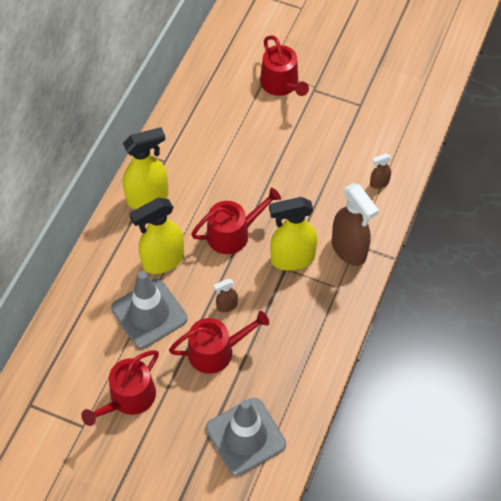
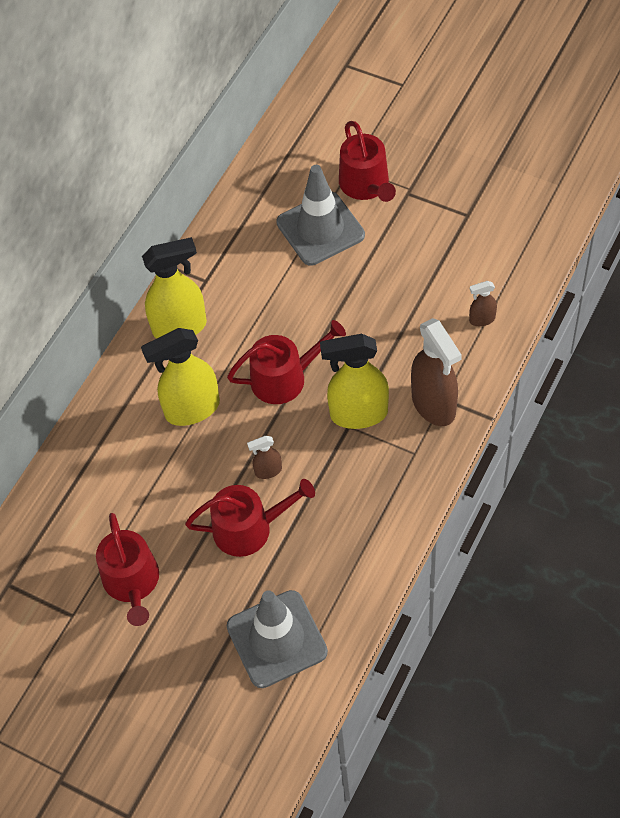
camera: 10 degrees right, 0 degrees up
red watering can [81,350,159,426] -> red watering can turned 60 degrees counterclockwise [96,513,159,626]
grey traffic cone [111,271,187,349] -> grey traffic cone moved to [276,165,365,266]

